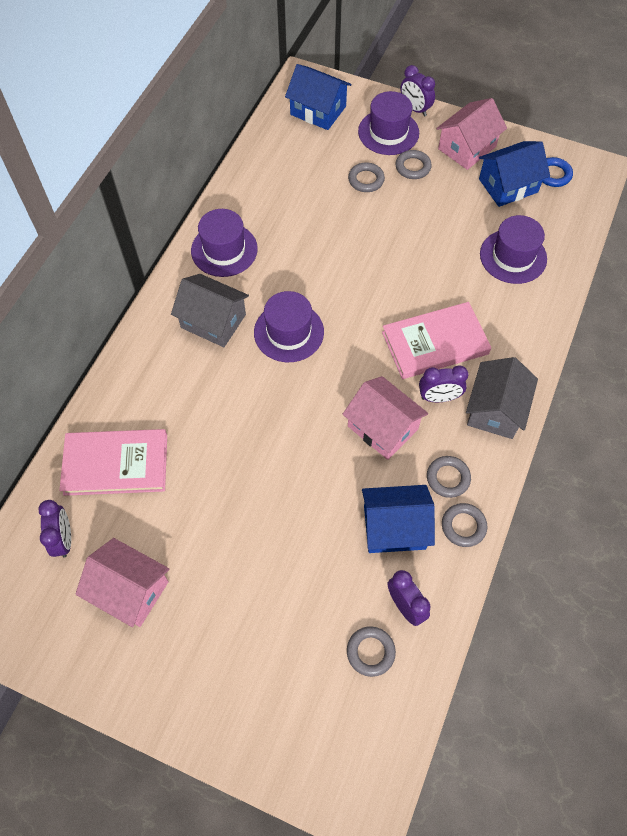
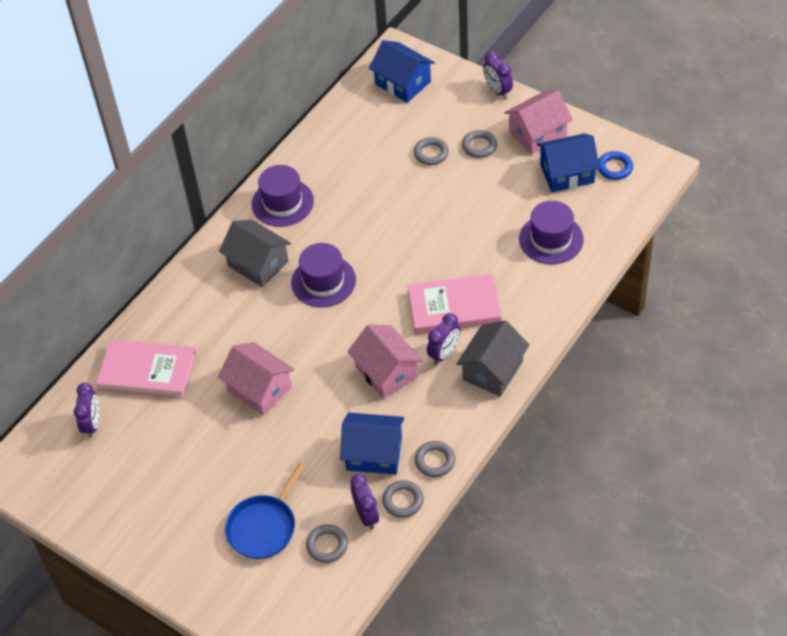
camera: 15 degrees right, 10 degrees down
pink house [75,538,170,627] -> pink house moved to [218,342,294,416]
purple hat [358,91,419,155] -> none
purple clock [419,366,468,402] -> purple clock turned 60 degrees counterclockwise [427,313,460,365]
grey ring [427,456,471,498] -> grey ring moved to [382,480,424,518]
none -> blue pan [225,463,306,559]

